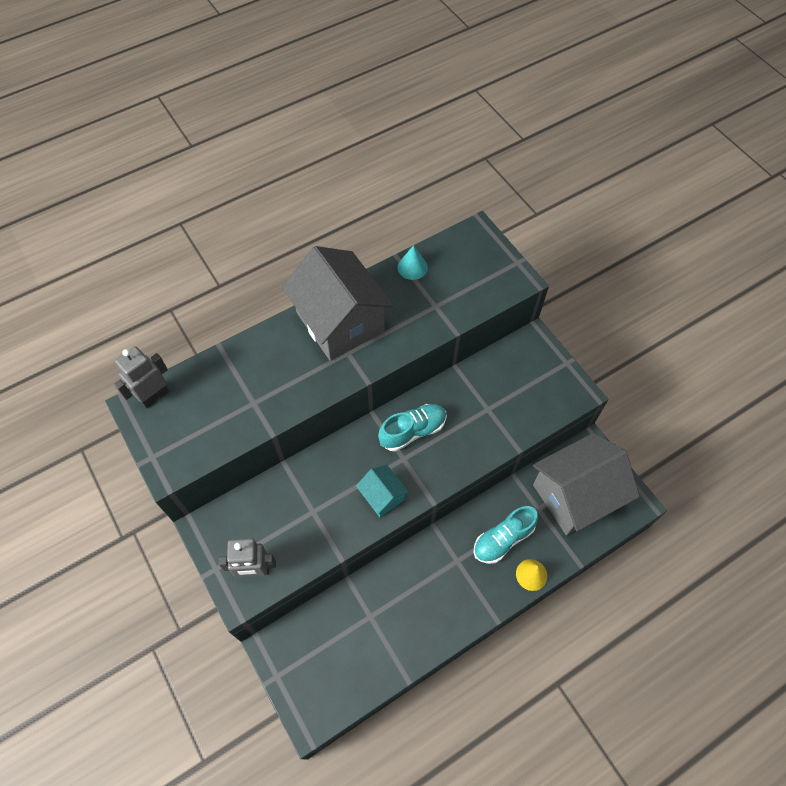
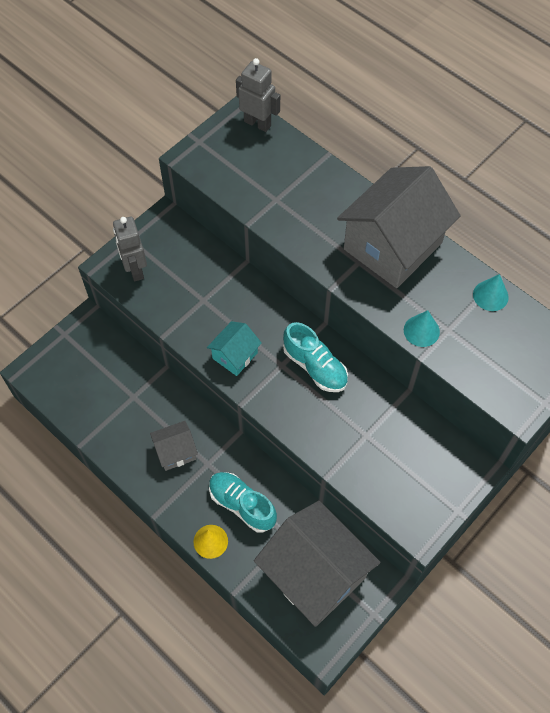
camera: 75 degrees right, 0 degrees up
none -> grey house [150,421,198,471]
none -> turquoise cone [404,310,440,347]

